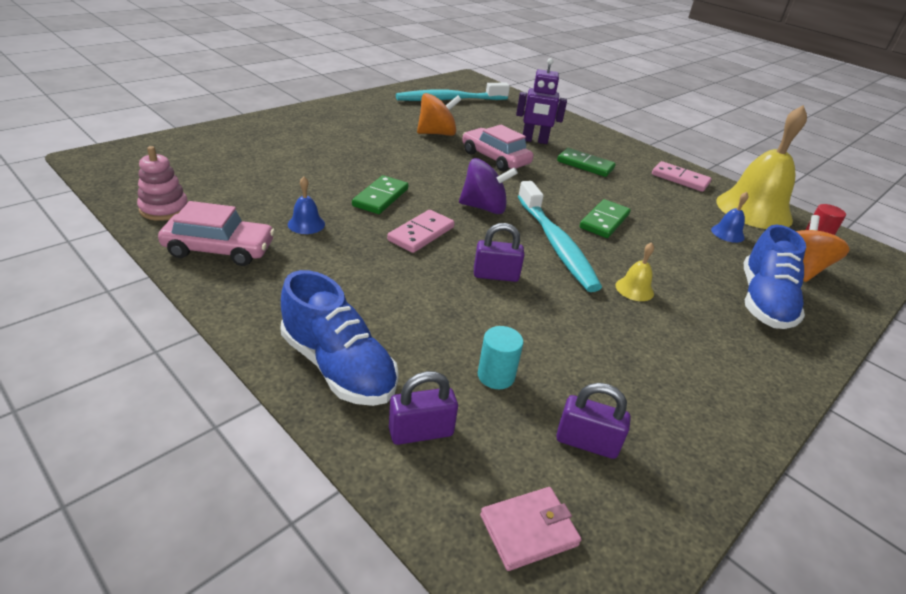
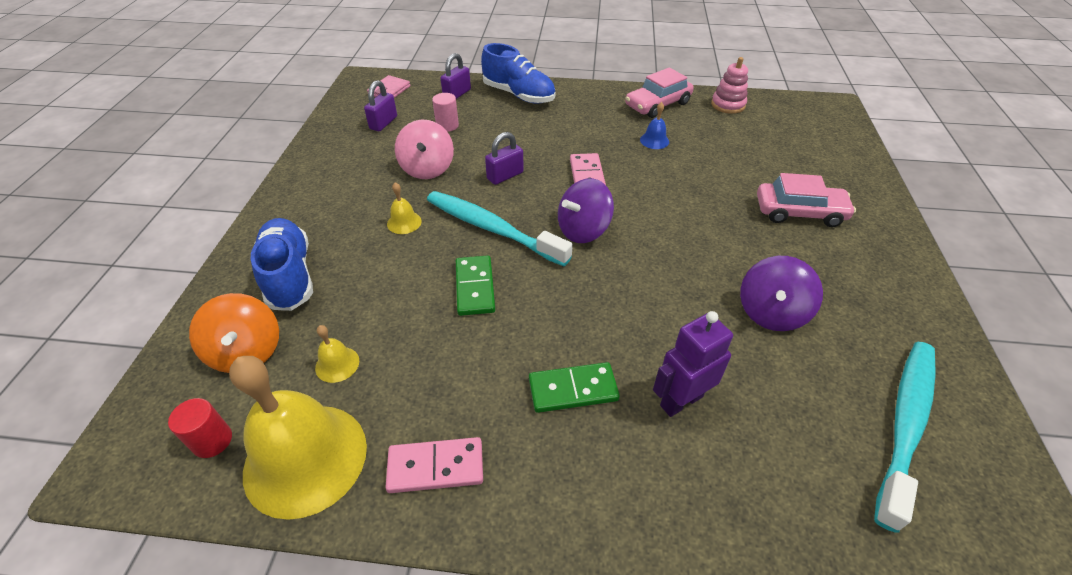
camera: 145 degrees right, 10 degrees up
blue shoe [280,270,399,406] -> blue shoe turned 150 degrees counterclockwise [481,43,555,104]
green domino [352,175,408,214] -> none
orange spinning top [417,93,461,136] -> purple spinning top [740,256,823,331]
pink car [462,125,533,172] -> pink car moved to [757,173,856,227]
turquoise cylinder [478,326,523,389] -> pink cylinder [432,93,459,132]
purple padlock [556,383,631,459] -> purple padlock turned 45 degrees counterclockwise [364,80,397,131]
blue bell [711,192,749,243] -> yellow bell [315,325,359,383]
none -> pink spinning top [395,120,454,179]

